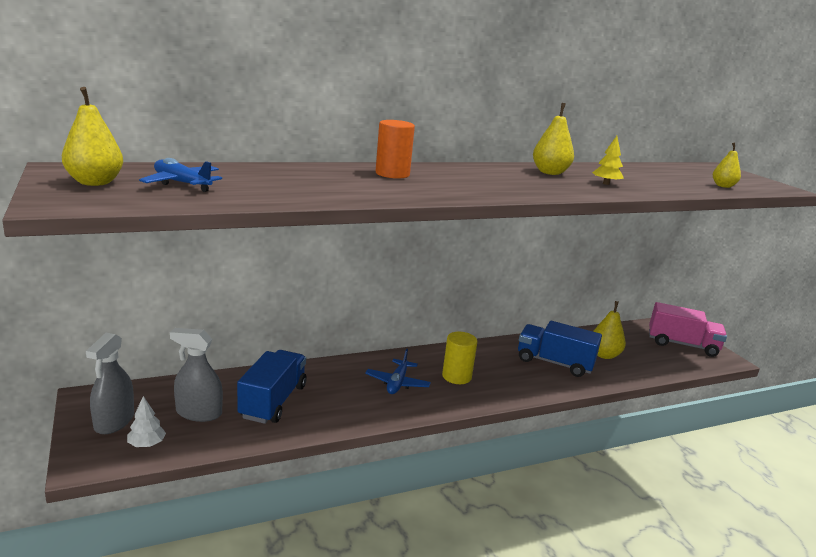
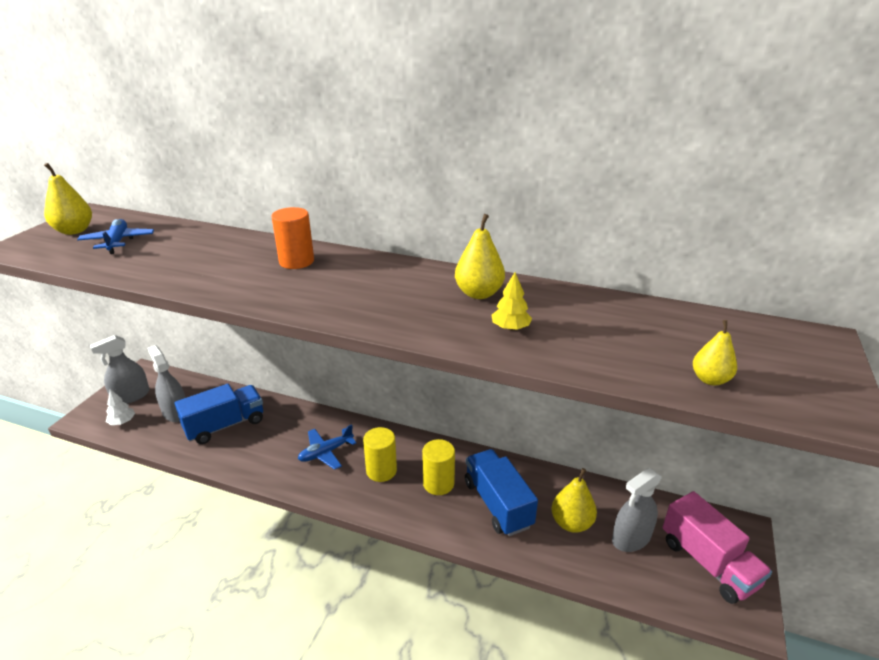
camera: 45 degrees right, 10 degrees up
none -> yellow cylinder [422,439,455,495]
none -> grey spray bottle [612,468,662,552]

